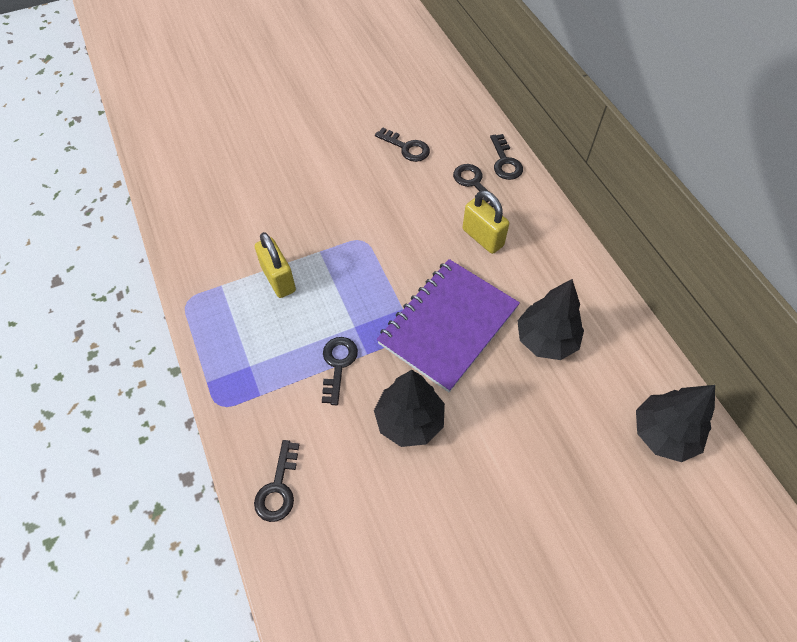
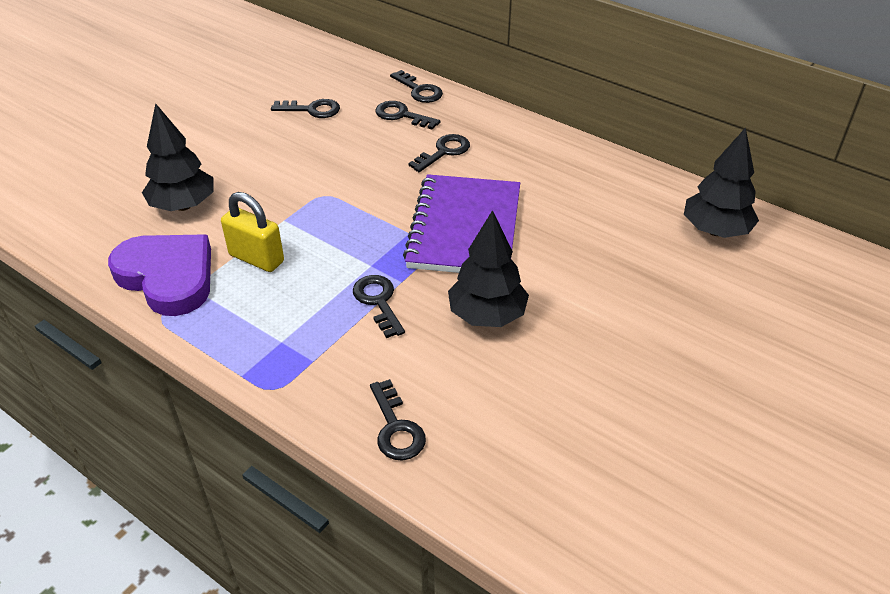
camera: 30 degrees left, 15 degrees down
yellow padlock [463,190,509,254] -> black key [408,134,470,172]
black tree [517,279,584,360] -> black tree moved to [142,103,214,211]
none -> purple heart [108,235,211,316]

